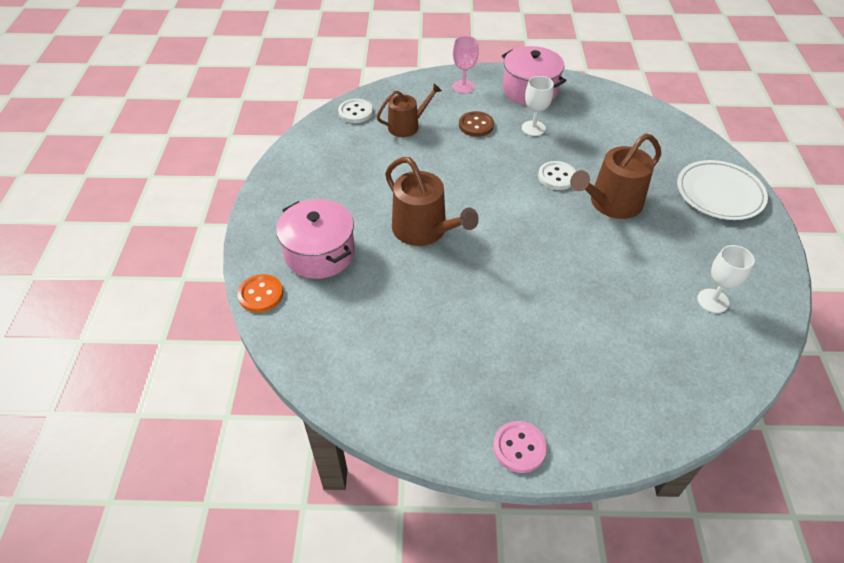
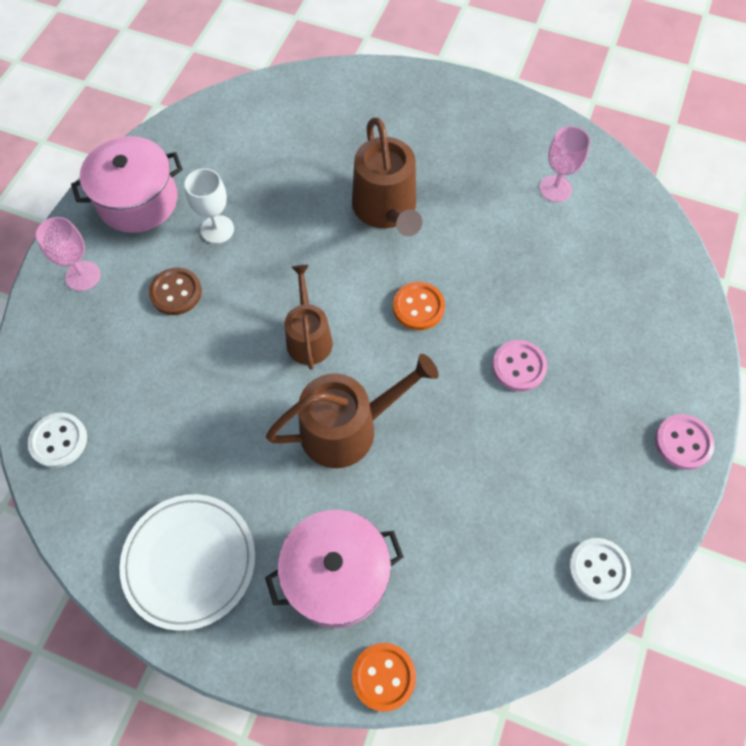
camera: 70 degrees left, 15 degrees up
brown watering can [376,83,442,137] -> brown watering can moved to [285,265,333,370]
white button [538,161,576,190] -> white button moved to [568,538,631,601]
white plate [677,160,768,220] -> white plate moved to [119,494,255,631]
white goblet [697,245,755,313] -> pink goblet [539,126,590,202]
none -> orange button [393,282,445,330]
none -> pink button [492,340,547,391]

